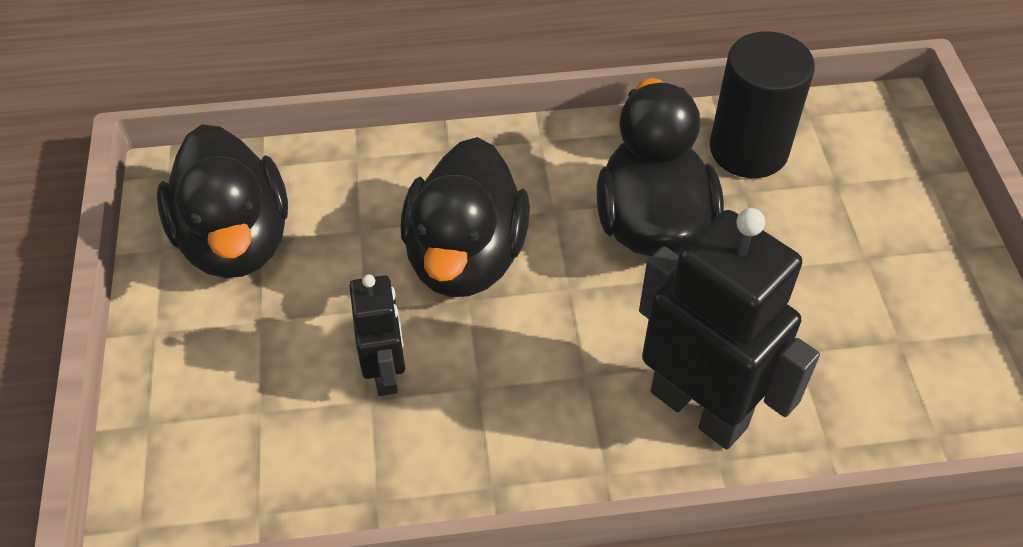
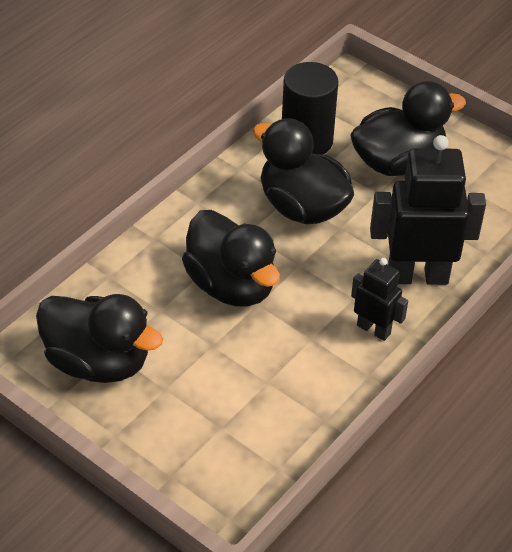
camera: 45 degrees left, 5 degrees down
black robot [349,274,405,396] -> black robot moved to [351,258,408,341]
none -> black duck [350,81,466,176]

